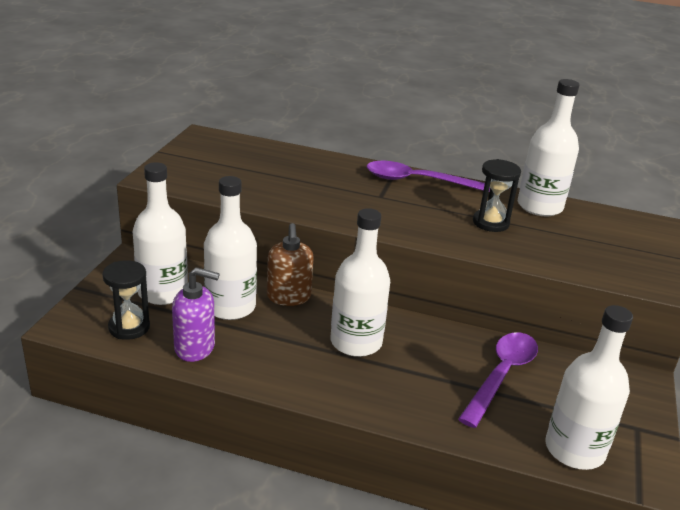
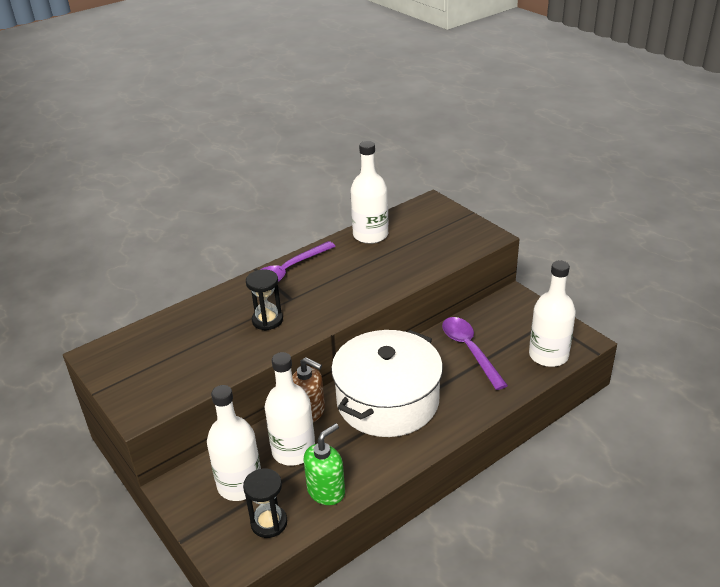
camera: 50 degrees left, 5 degrees up
purple soap dispenser [172,267,220,362] -> green soap dispenser [303,423,345,505]
white bottle [331,208,390,357] -> white pot [331,330,443,437]
black hourglass [473,159,521,232] -> black hourglass moved to [246,269,283,330]

